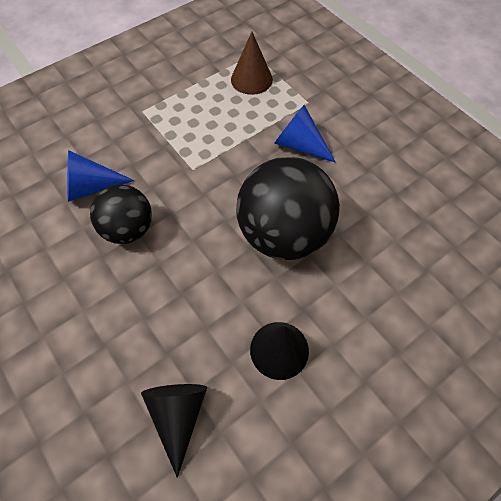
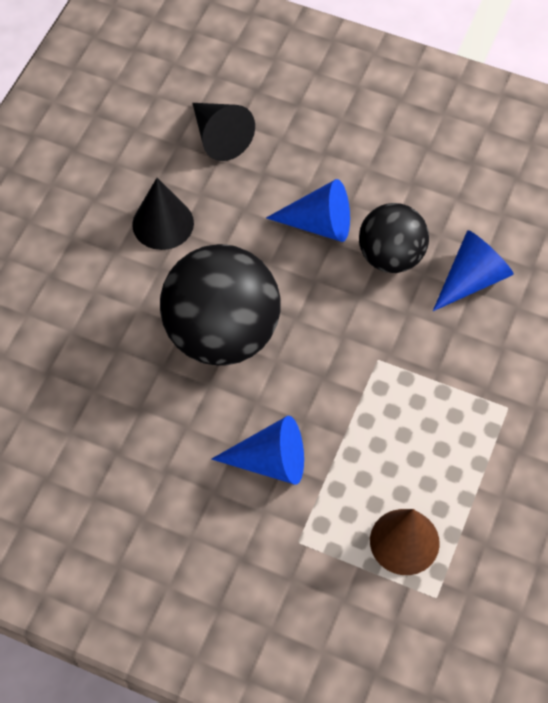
camera: 150 degrees right, 0 degrees up
none -> blue cone [266,179,350,242]

